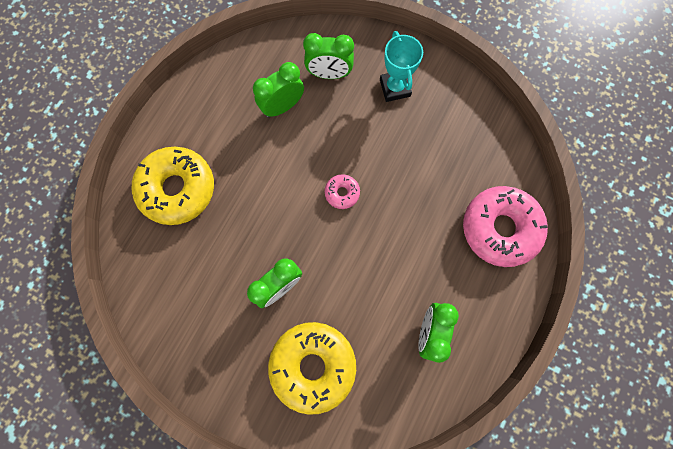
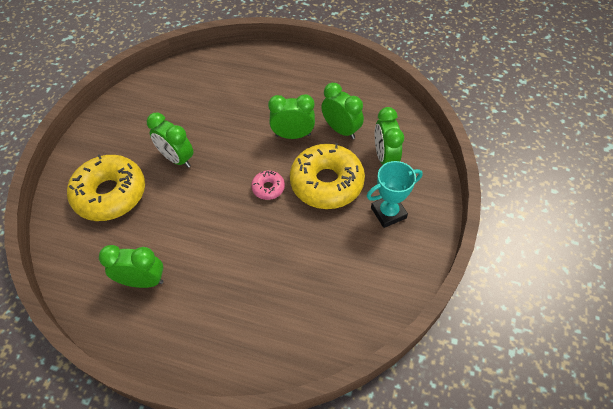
camera: 80 degrees right, 20 degrees down
yellow donut [132,147,214,225] -> yellow donut moved to [290,143,365,209]
pink donut [463,186,548,267] -> none
none -> green clock [268,94,315,139]

